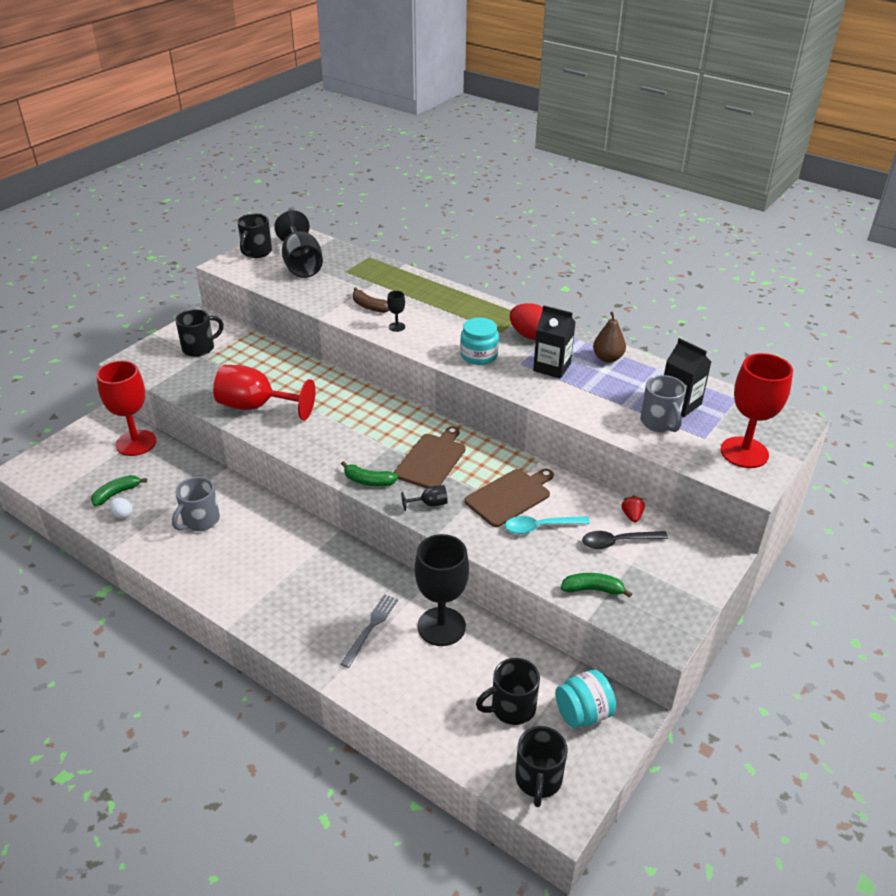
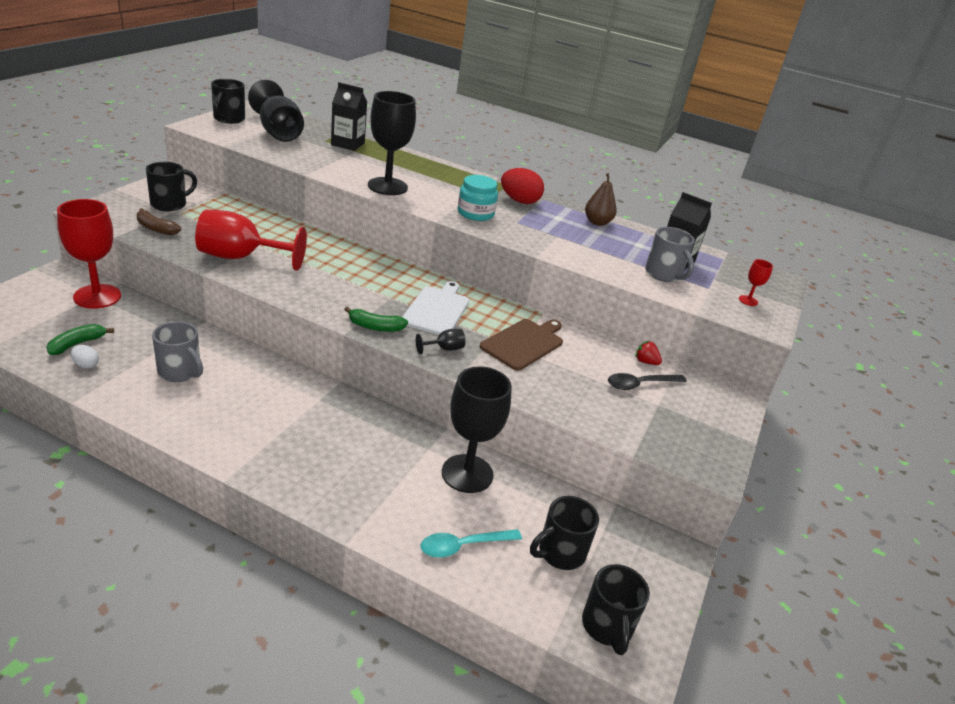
camera: 15 degrees left, 5 degrees down
grey mug [172,477,220,531] -> grey mug turned 75 degrees counterclockwise [152,321,203,382]
grey fork [341,594,398,668] -> none
brown banana [353,288,389,313] -> brown banana moved to [137,208,181,235]
black goblet [387,291,405,332] -> black goblet [368,91,416,195], size x2.38
brown cutting board [394,426,466,488] -> white cutting board [402,281,469,335]
turquoise spoon [505,516,590,534] -> turquoise spoon moved to [421,529,522,558]
black carton [533,305,576,379] -> black carton moved to [331,82,367,151]
turquoise jar [555,670,616,728] -> none
green banana [561,573,632,598] -> none
red strawberry [622,495,645,522] -> red strawberry turned 45 degrees counterclockwise [635,341,662,365]
red goblet [721,353,793,468] -> red goblet [739,259,773,306], size x0.42

